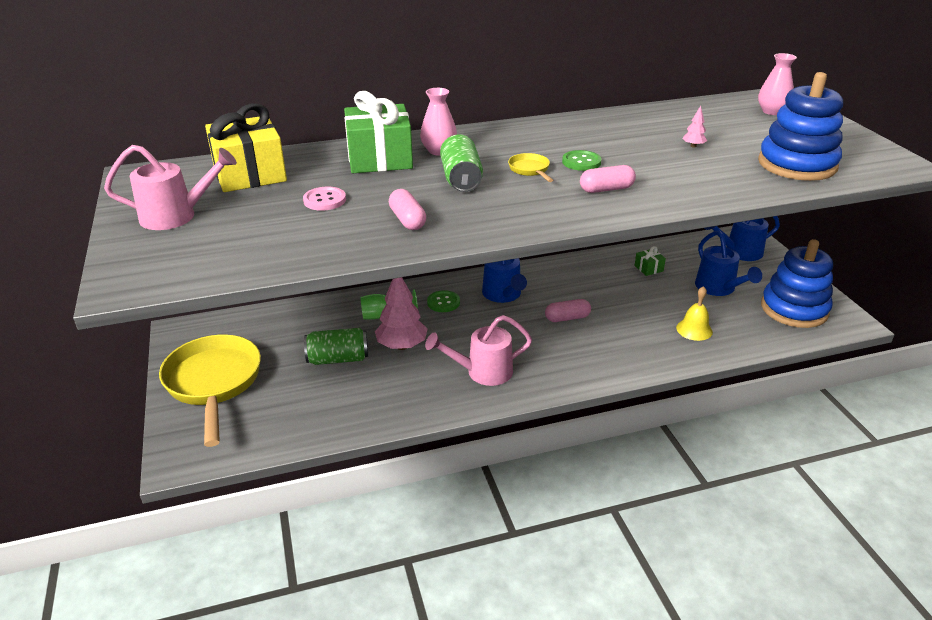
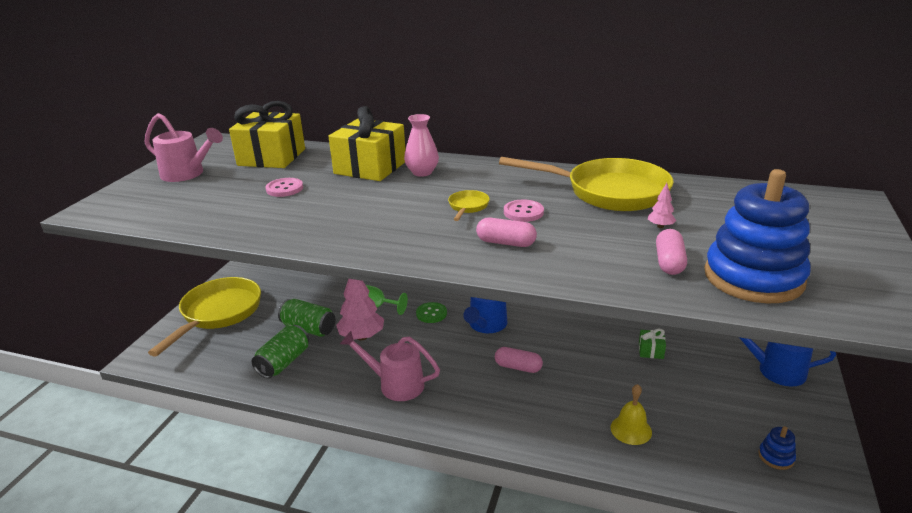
camera: 35 degrees right, 5 degrees down
green gift [344,91,413,173] -> yellow gift [328,106,405,181]
pink capsule [389,189,426,230] -> pink capsule moved to [656,229,687,275]
green can [440,134,483,192] -> green can moved to [252,325,309,378]
green button [562,150,601,171] -> pink button [504,199,544,222]
blue watering can [695,231,762,296] -> none
pink vase [758,53,797,115] -> none
blue stacking toy [761,239,833,328] -> blue stacking toy [758,426,796,470], size x0.41
none -> yellow pan [499,157,674,211]

